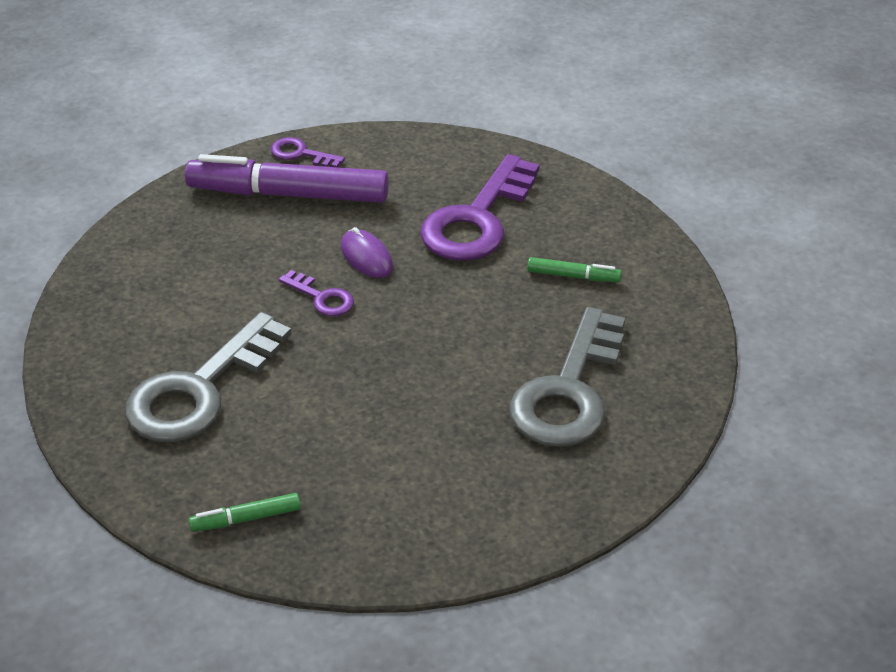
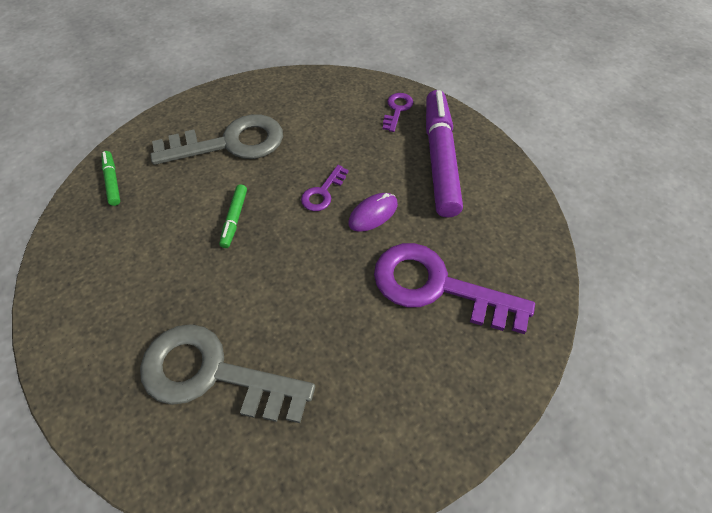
camera: 85 degrees right, 15 degrees up
grey key [125,312,291,442] -> grey key turned 135 degrees clockwise [150,114,283,165]
purple key [271,137,345,167] -> purple key moved to [383,93,413,132]
green marker [527,257,622,282] -> green marker moved to [219,184,247,248]

